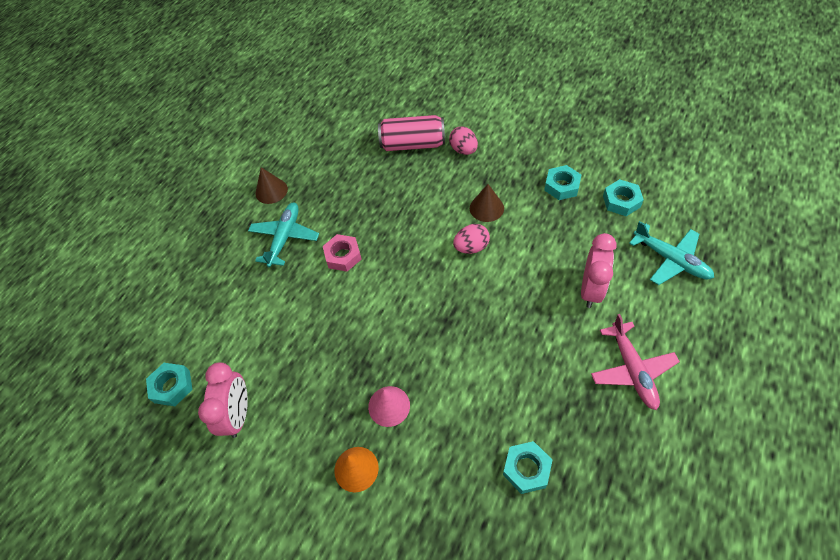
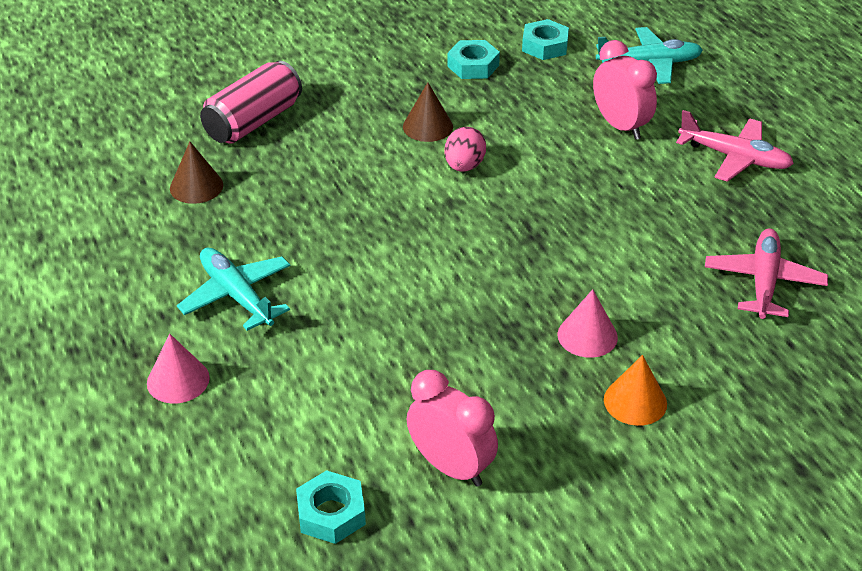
camera: 55 degrees left, 15 degrees down
brown cone [255,167,288,204] -> brown cone moved to [170,142,223,204]
pink nut [323,234,362,272] -> none
pink egg [449,126,478,155] -> none
turquoise nut [503,441,552,494] -> pink plane [705,229,828,319]
none -> pink cone [147,334,210,403]

